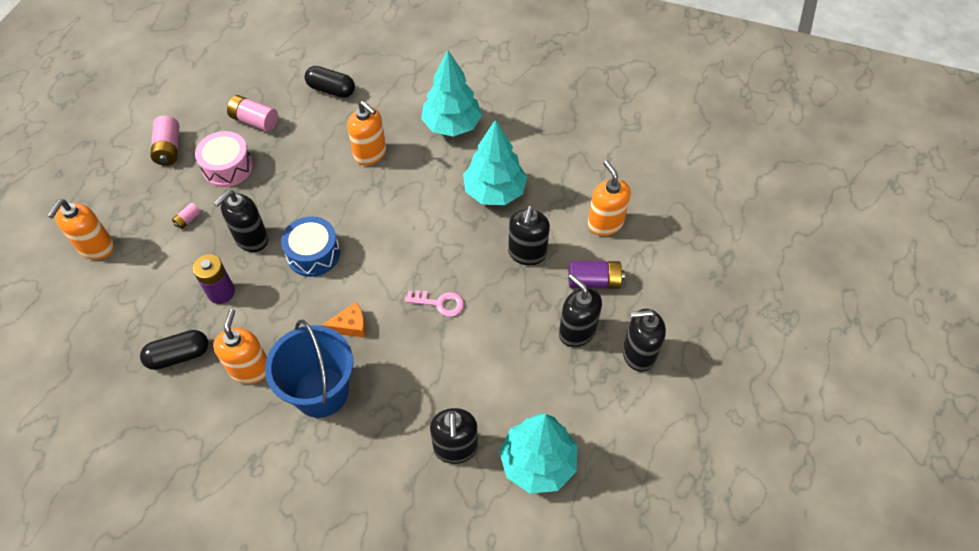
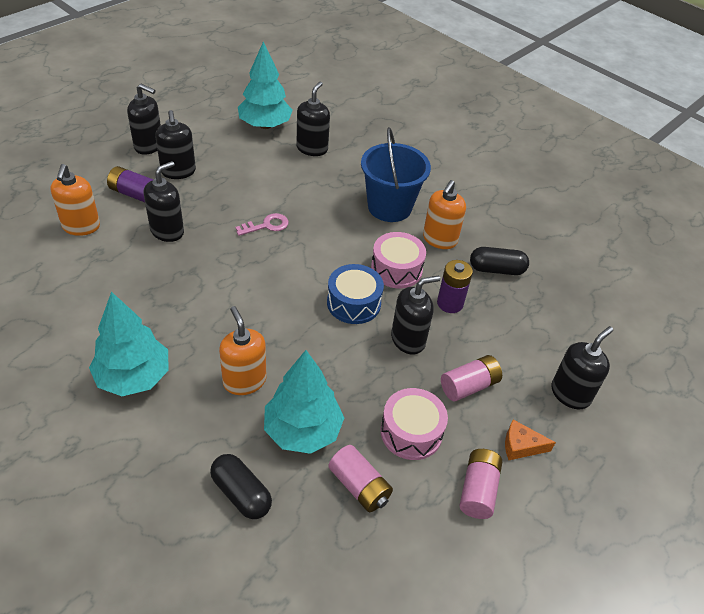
camera: 160 degrees left, 10 degrees down
orange soap dispenser [47,199,114,260] -> black soap dispenser [551,326,613,409]
pink battery [172,203,201,229] -> pink battery [441,355,502,401], size x1.89
orange cheese [321,302,366,338] -> orange cheese moved to [505,419,556,460]
pink key [405,290,464,317] -> pink key turned 120 degrees clockwise [235,213,289,236]
turquoise tree [463,119,527,205] -> turquoise tree moved to [264,350,344,454]
none -> pink drum [371,232,426,288]

